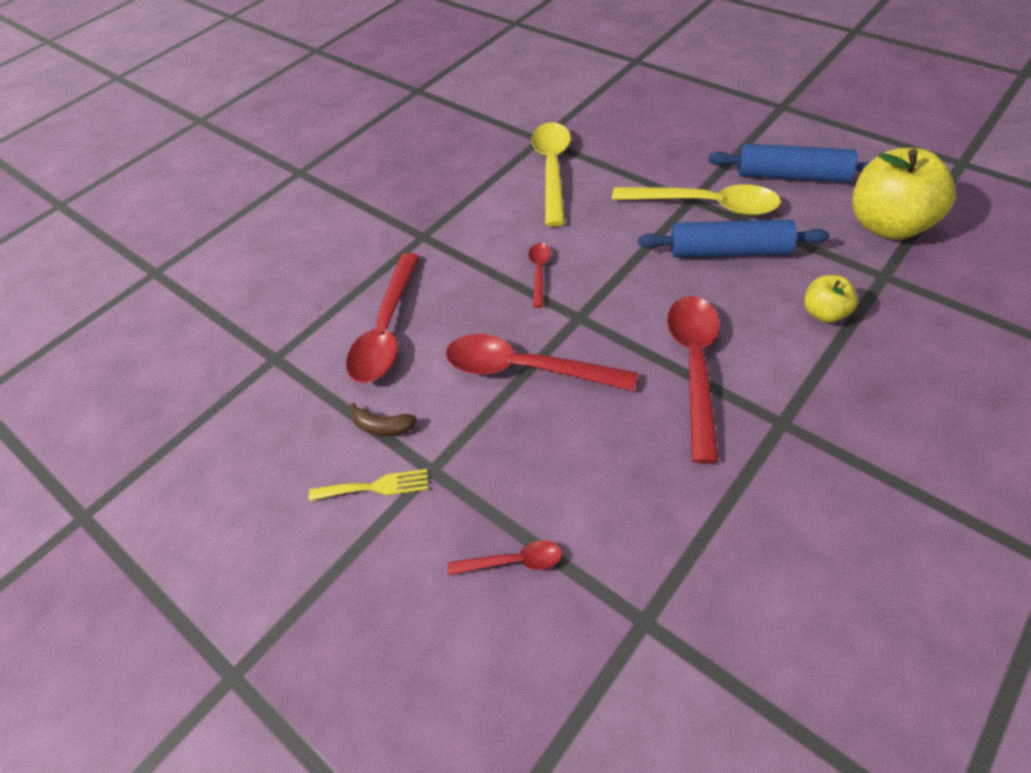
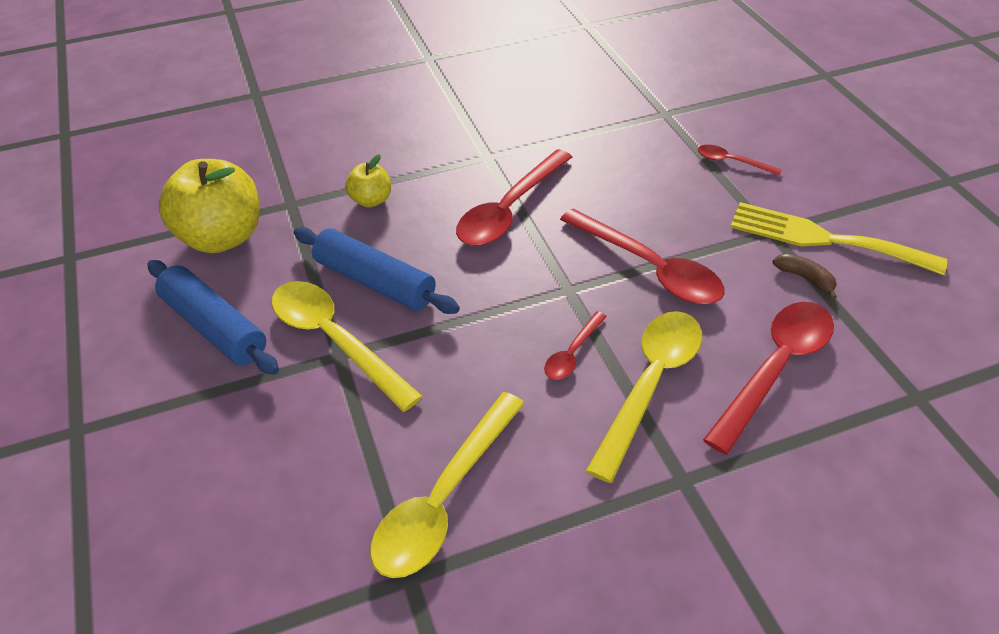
camera: 155 degrees left, 5 degrees down
yellow fork [309,469,428,501] -> yellow fork [730,202,947,275], size x1.93
none -> yellow spoon [586,311,702,483]

